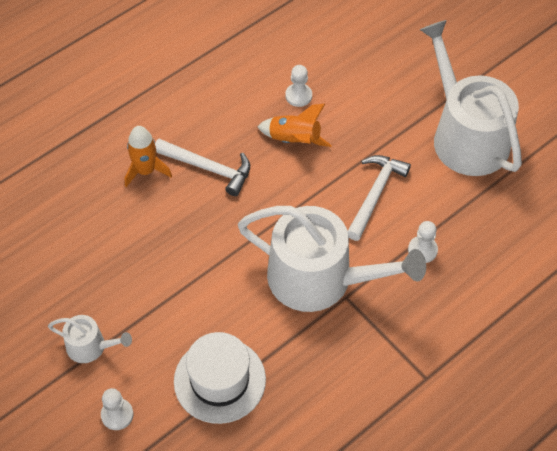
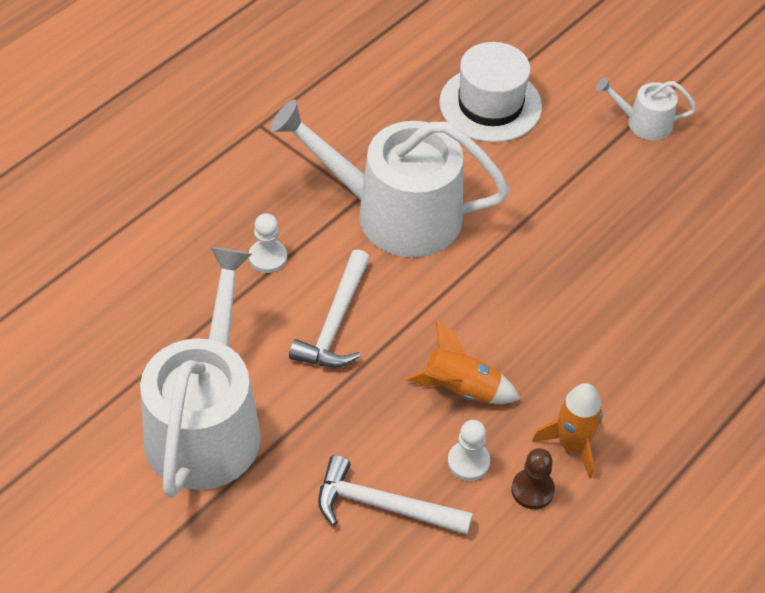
camera: 170 degrees right, 5 degrees down
white pawn [101,388,133,430] -> none
orange rocket [125,126,172,187] -> orange rocket moved to [532,383,603,479]
white hammer [155,139,250,196] -> white hammer moved to [318,455,473,535]
white watering can [420,20,522,176] -> white watering can turned 135 degrees counterclockwise [140,247,261,498]
none -> brown pawn [511,448,555,509]

